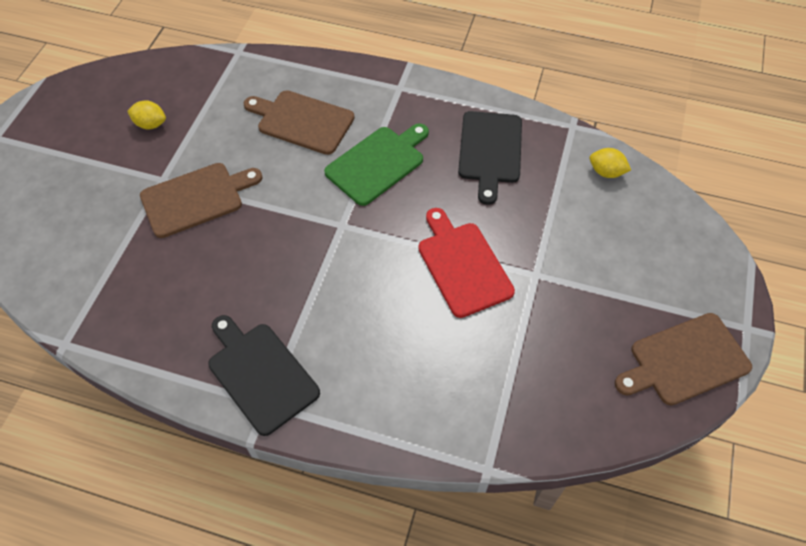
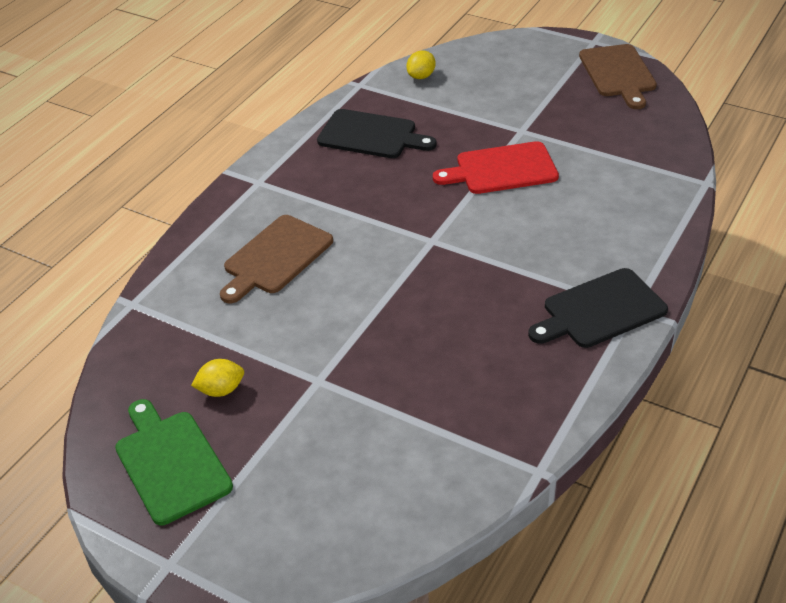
camera: 75 degrees left, 15 degrees down
yellow lemon [127,100,166,129] -> yellow lemon turned 45 degrees clockwise [191,359,244,397]
brown cutting board [140,163,263,238] -> none
green cutting board [324,123,429,206] -> green cutting board moved to [115,399,233,525]

